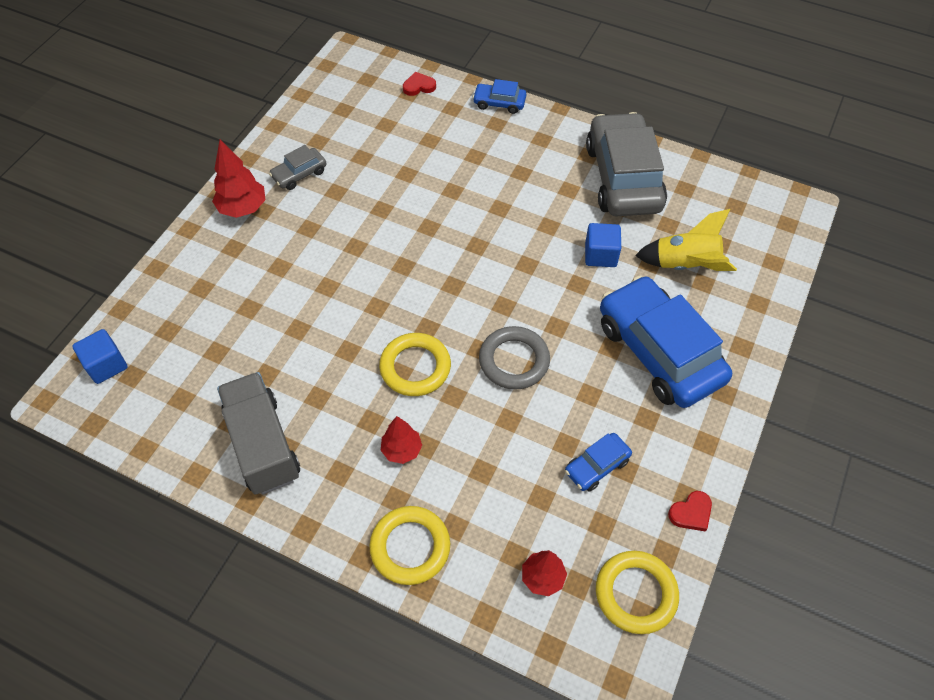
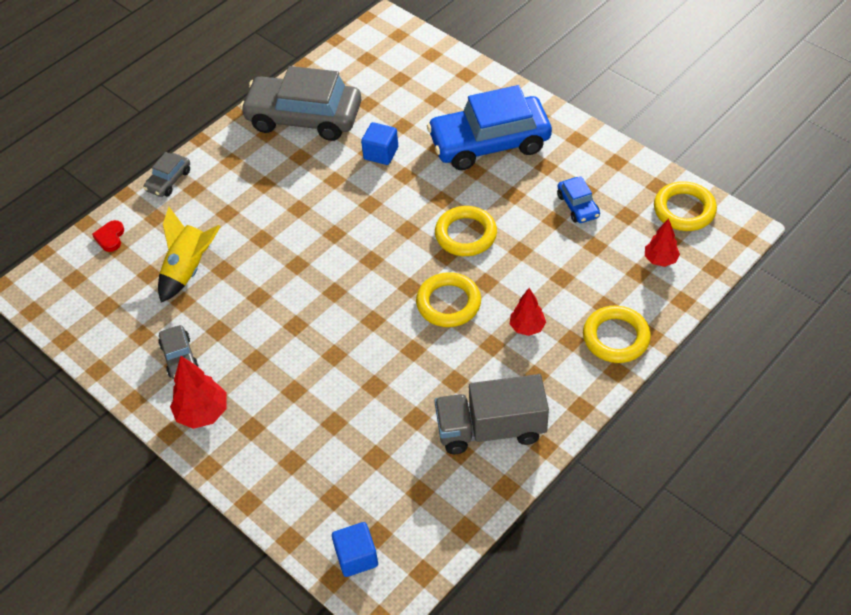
camera: 70 degrees left, 5 degrees down
blue car [473,79,526,114] -> grey car [144,152,190,197]
grey ring [479,326,550,390] -> yellow ring [435,206,497,256]
yellow rocket [635,209,737,271] -> yellow rocket moved to [158,207,221,302]
red heart [668,491,712,532] -> none

